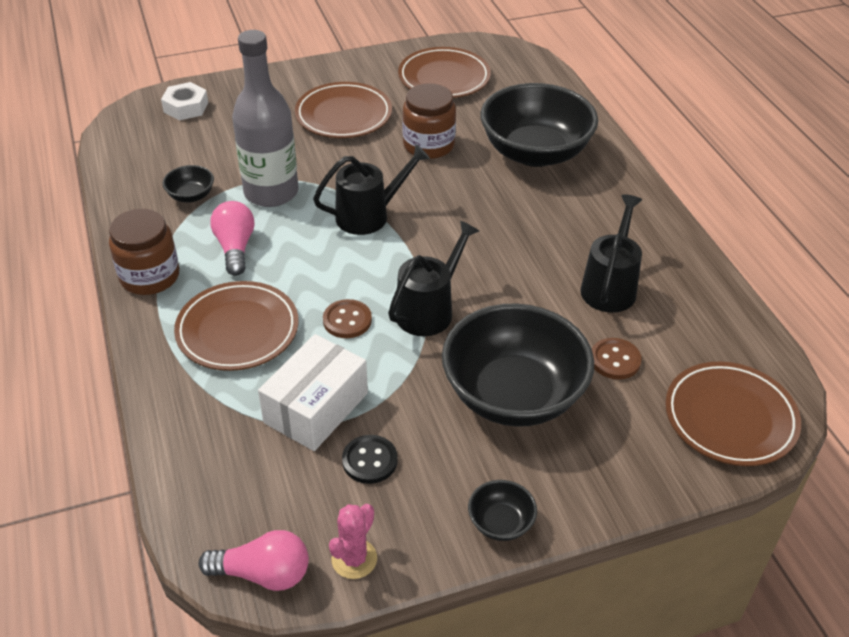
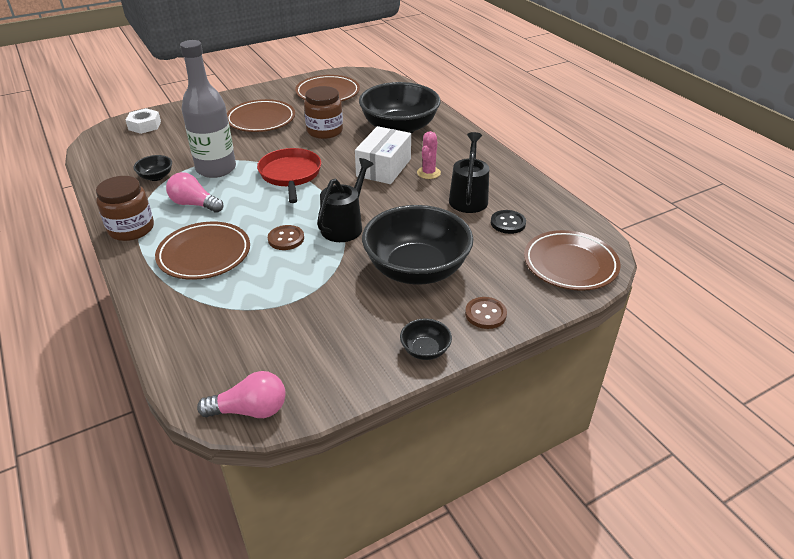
camera: 10 degrees left, 5 degrees down
pink light bulb [210,201,255,276] -> pink light bulb turned 45 degrees counterclockwise [166,172,223,213]
white box [258,334,368,451] -> white box moved to [355,126,411,184]
black watering can [313,144,430,235] -> red pan [257,148,321,203]
pink cactus [329,504,377,579] -> pink cactus moved to [417,131,441,179]
black button [342,435,398,484] -> black button moved to [491,210,526,234]
brown button [592,338,642,379] -> brown button moved to [465,297,507,329]

